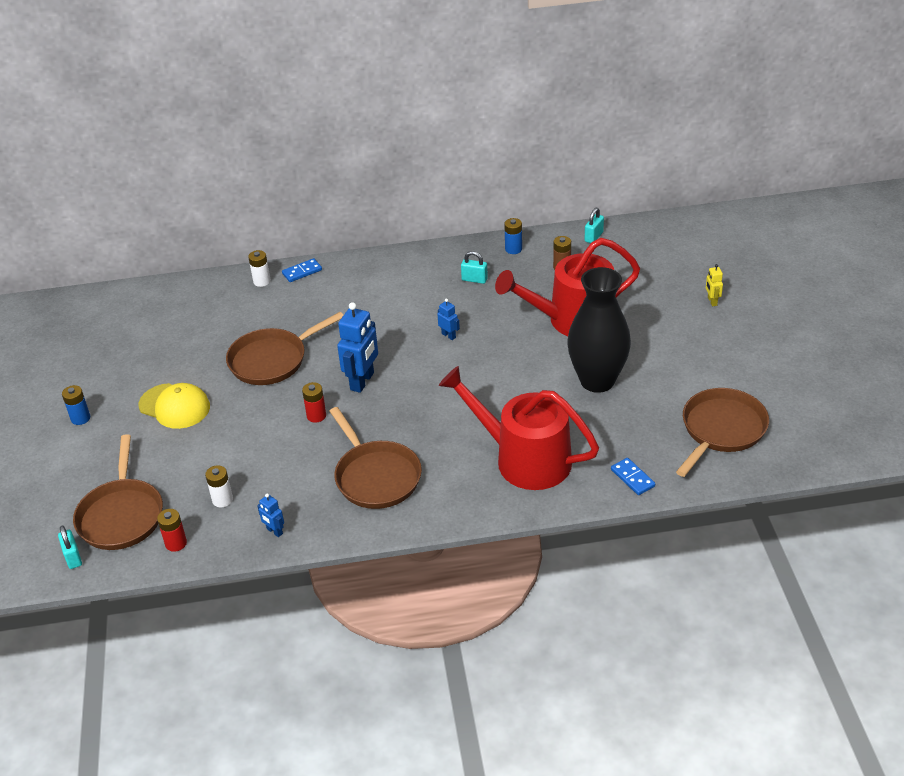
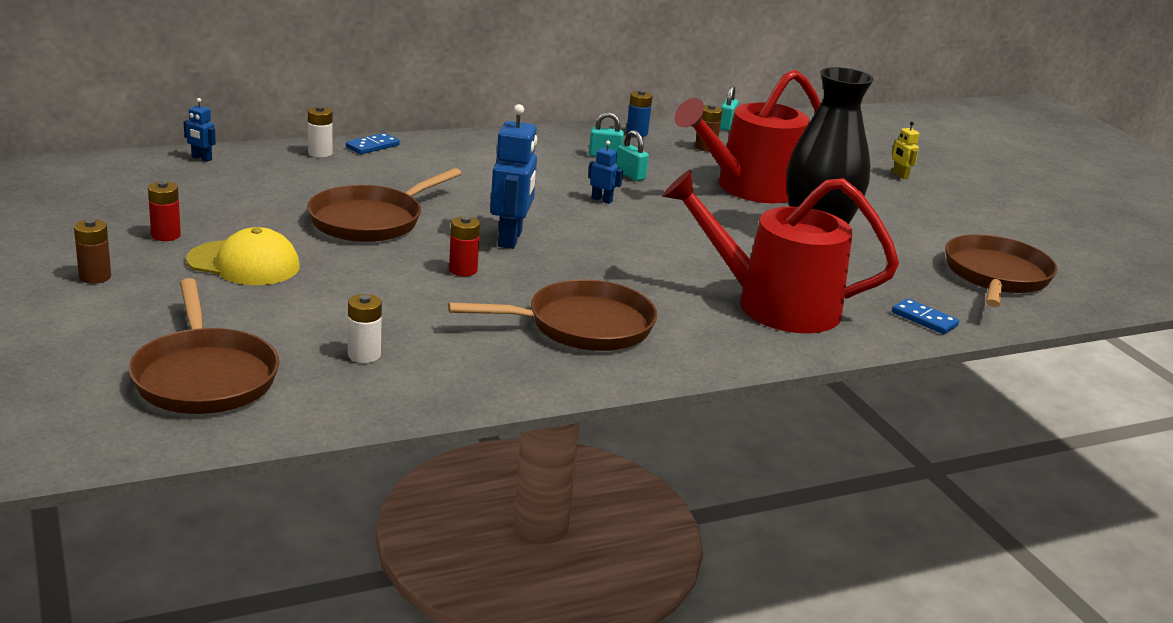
camera: 20 degrees left, 15 degrees down
turquoise padlock [58,526,82,569] -> turquoise padlock moved to [616,130,649,181]
blue battery [62,385,90,425] -> brown battery [74,219,111,284]
red battery [157,509,187,552] -> red battery moved to [148,181,181,241]
blue robot [257,493,284,537] -> blue robot moved to [184,98,216,162]
brown pan [329,407,422,509] -> brown pan turned 60 degrees counterclockwise [448,279,657,351]

